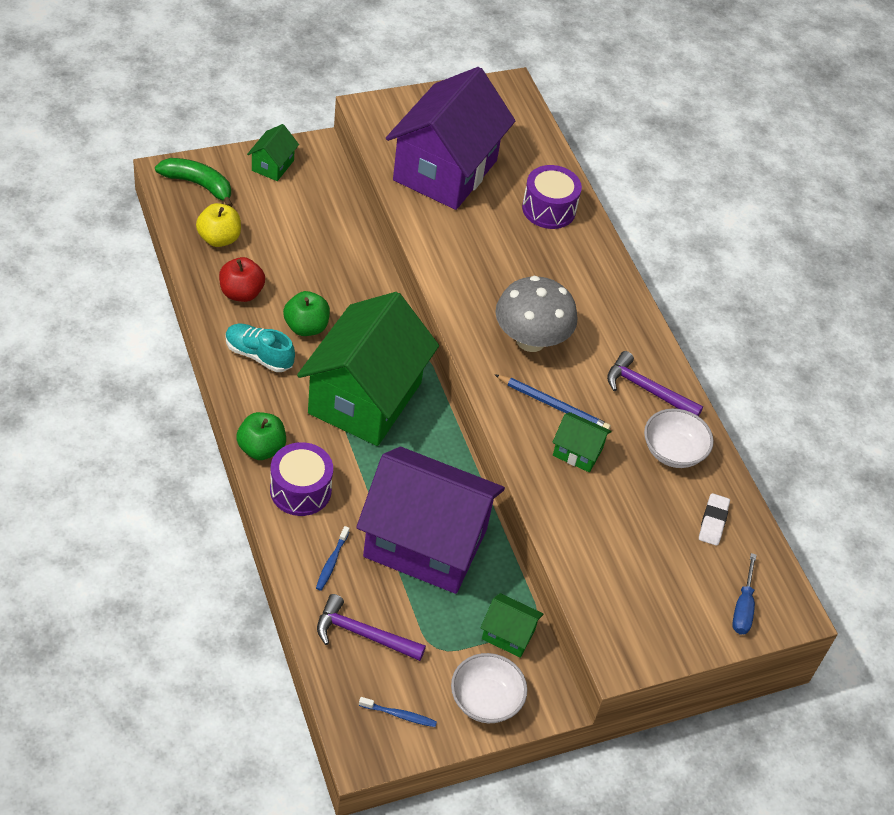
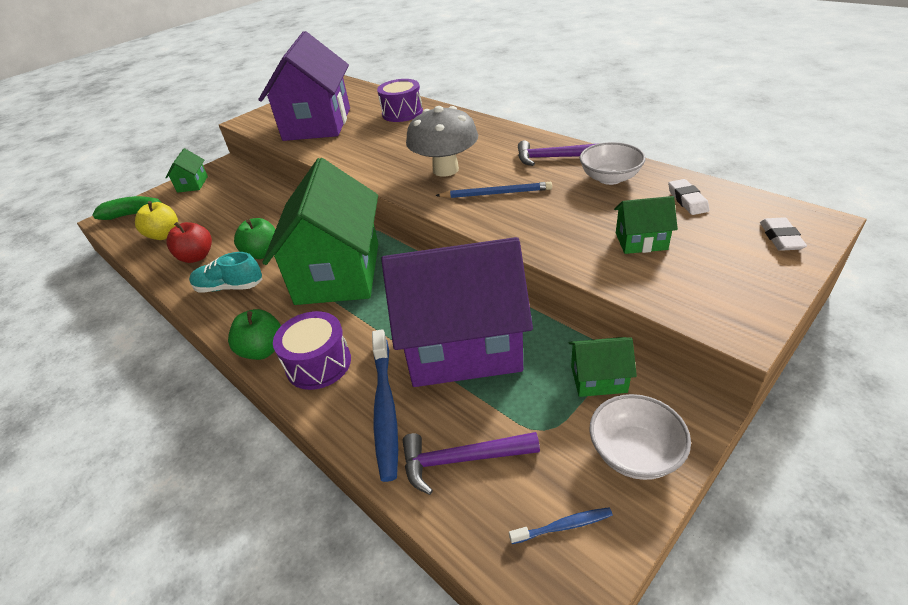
camera: 15 degrees left, 10 degrees down
blue toothbrush [316,526,350,591] -> blue toothbrush [372,329,398,482], size x2.04
green house [552,412,612,472] -> green house moved to [614,196,678,254]
blue screwdriver [732,553,757,634] -> white eraser [760,217,807,251]

